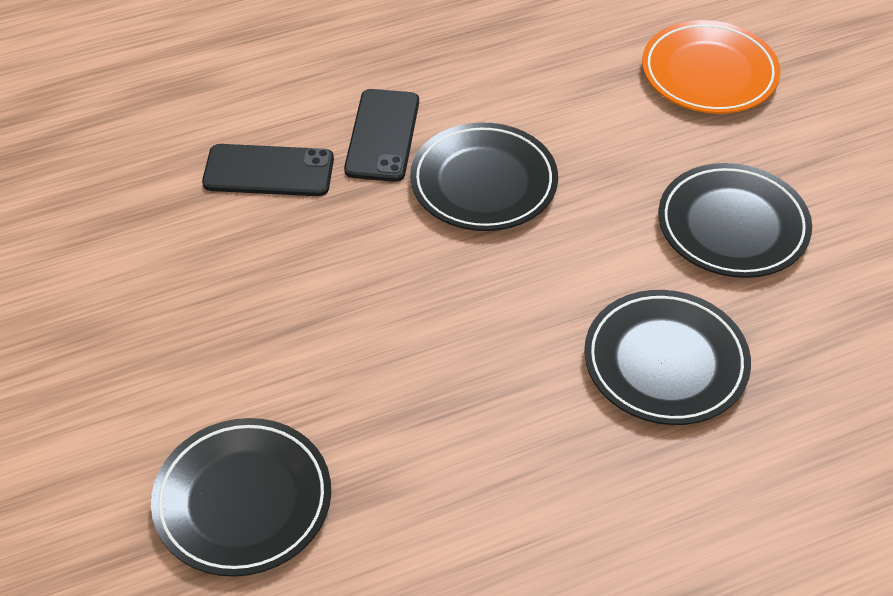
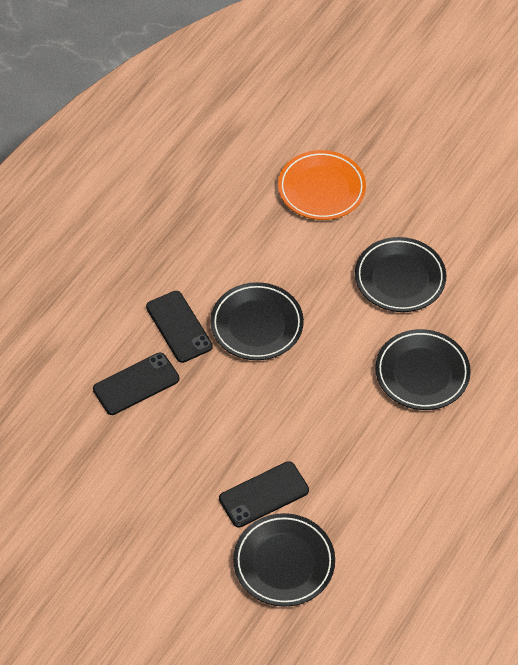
camera: 35 degrees left, 5 degrees up
none -> black phone [219,461,309,528]

